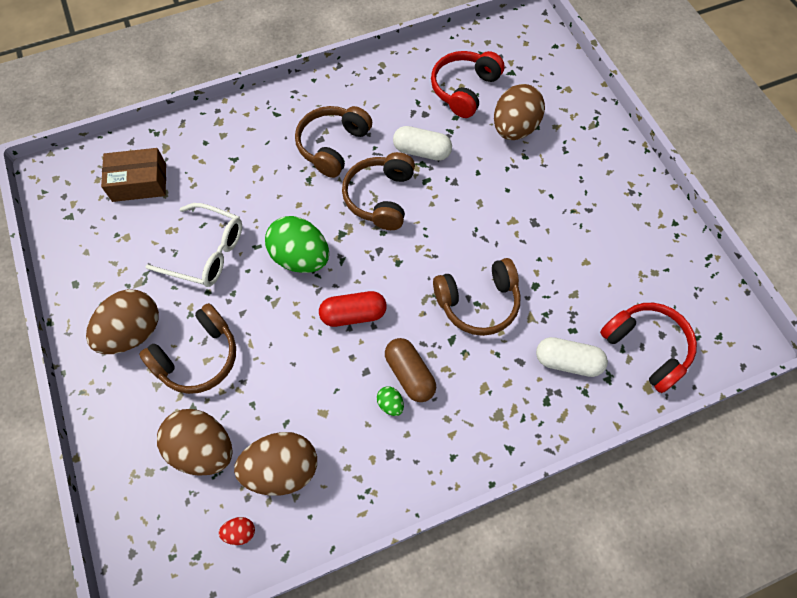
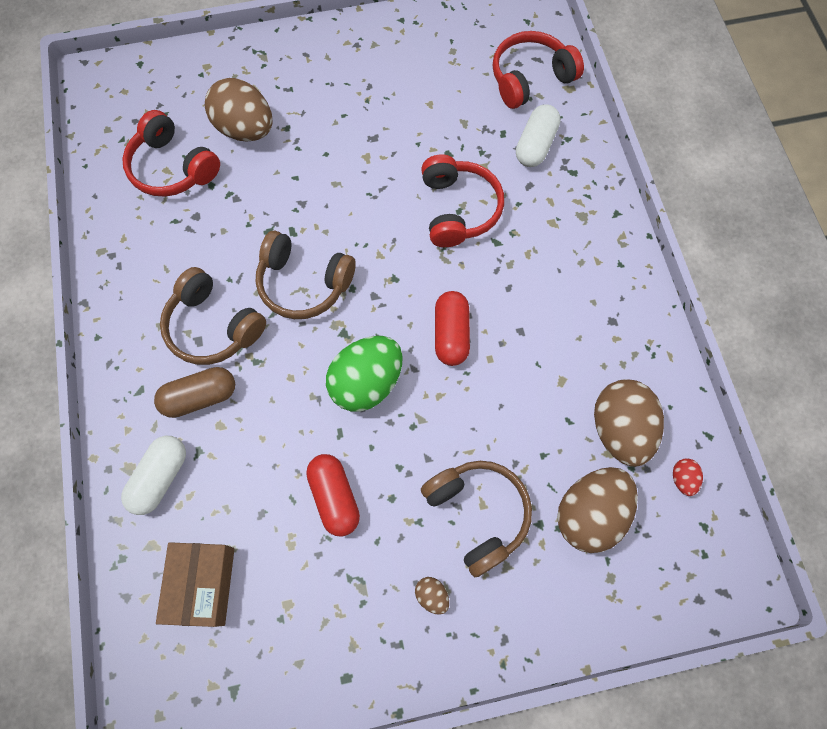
camera: 80 degrees left, 5 degrees up
brown egg [86,289,159,354] -> brown egg [415,577,449,615], size x0.43
white glasses [145,203,242,287] -> red capsule [306,454,360,537]
green egg [377,386,404,416] -> none
brown capsule [385,338,436,402] -> brown capsule moved to [154,367,235,418]
white capsule [393,126,452,161] -> white capsule moved to [121,436,186,515]
brown headphones [433,258,521,336] -> red headphones [421,155,504,247]

